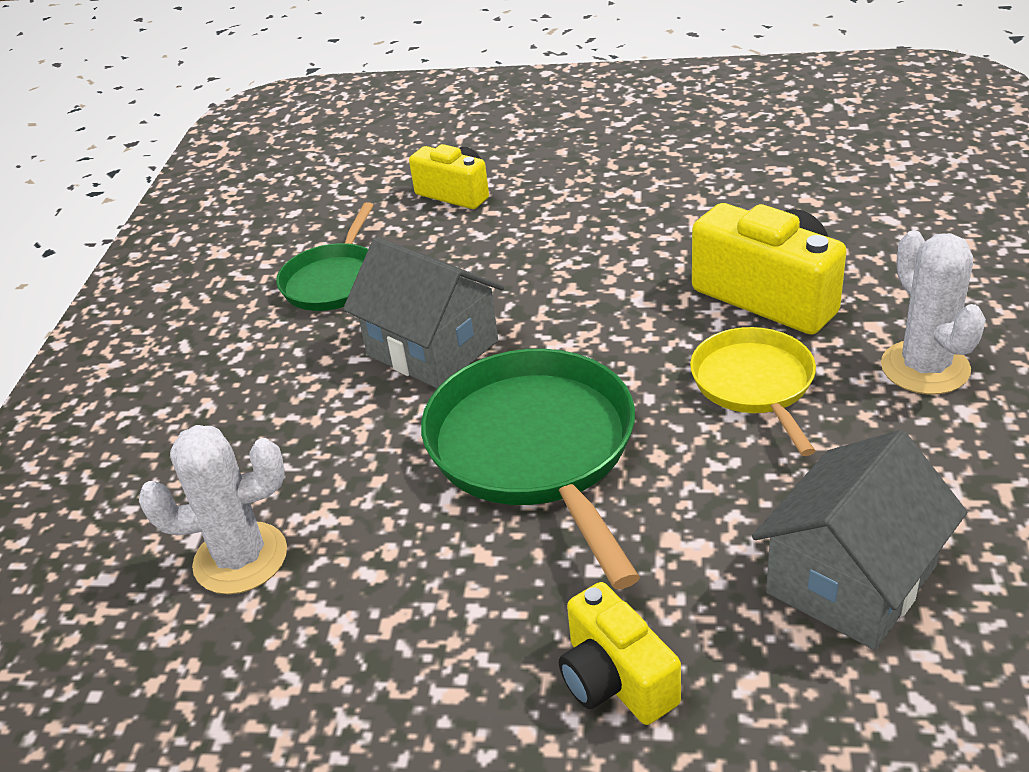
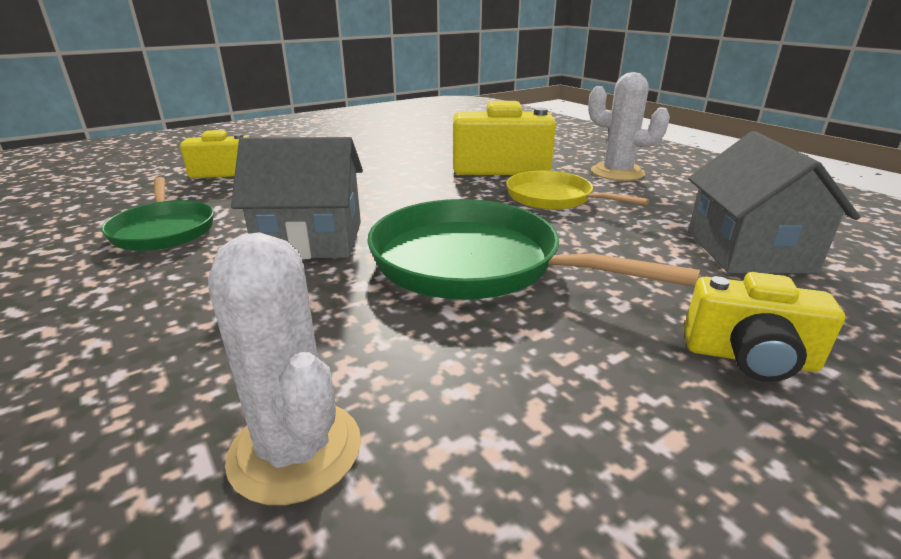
camera: 45 degrees left, 10 degrees down
white cactus [139,425,287,594] -> white cactus turned 75 degrees counterclockwise [208,232,361,505]

